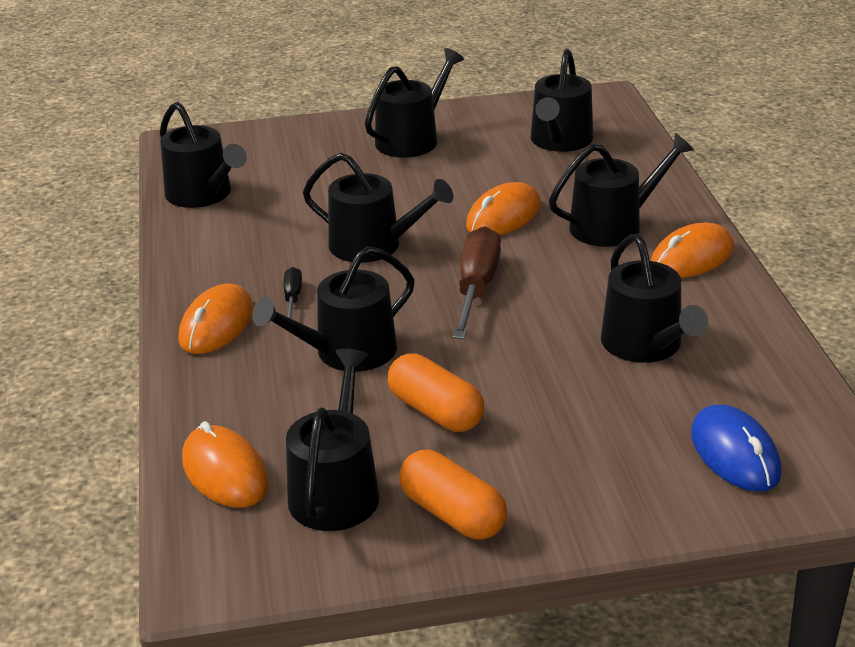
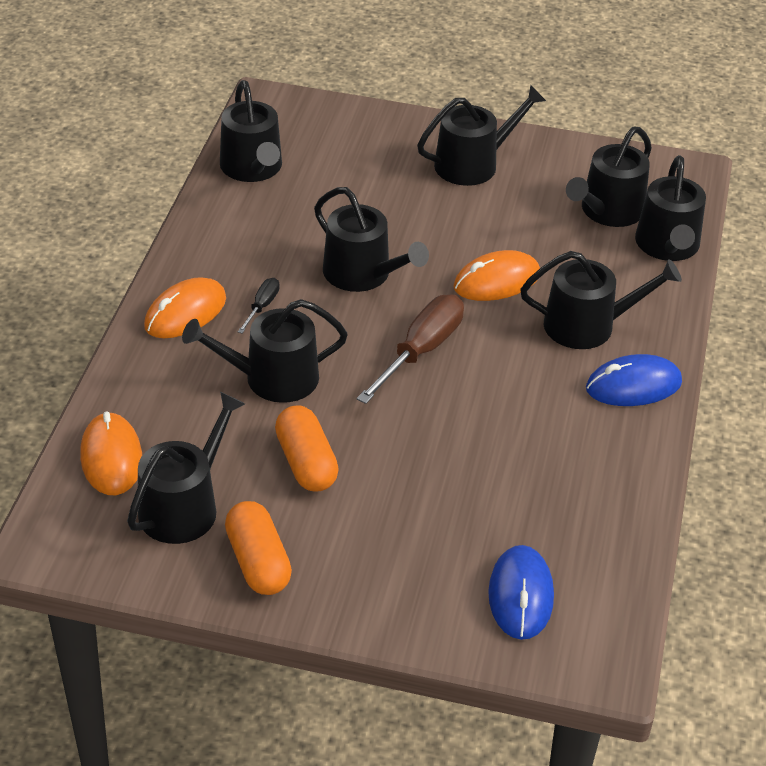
camera: 20 degrees right, 10 degrees up
black watering can [601,234,709,363] -> black watering can moved to [635,155,706,261]
orange mouse [651,223,734,278] -> blue mouse [586,354,682,406]

